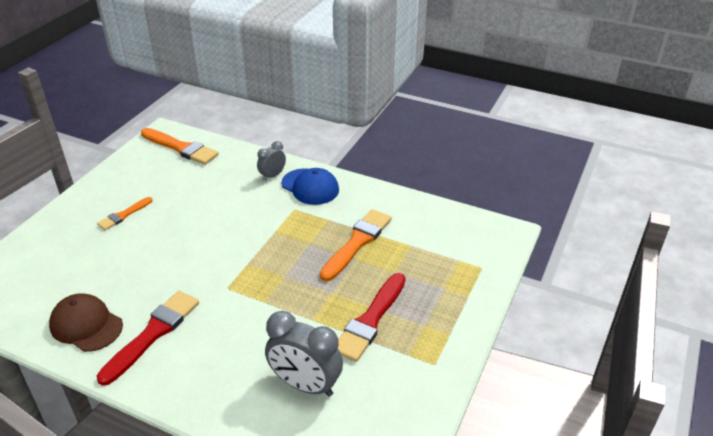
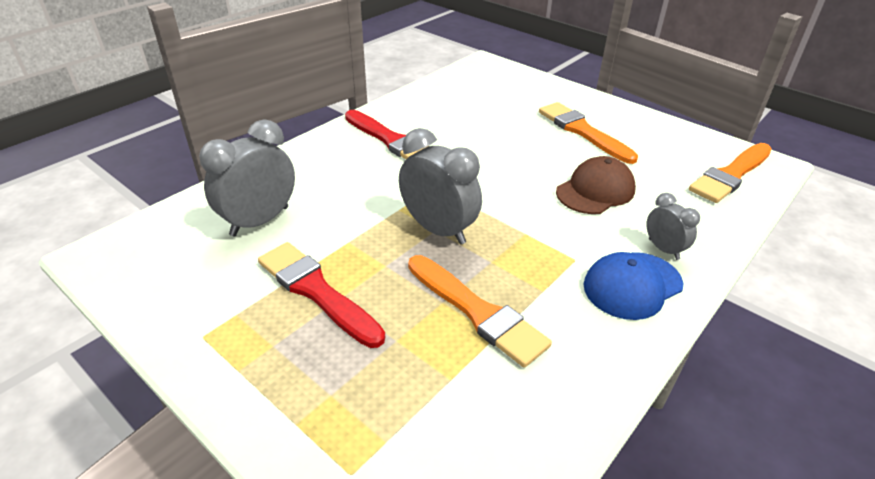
camera: 105 degrees right, 0 degrees up
brown cap [49,293,123,352] -> brown cap moved to [556,156,636,214]
orange brush [97,197,152,230] -> orange brush [539,102,638,164], size x1.75
none -> grey clock [399,128,482,245]

